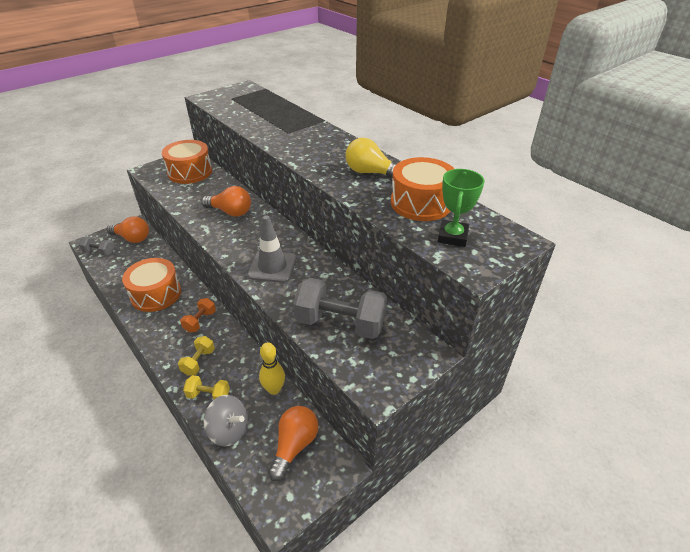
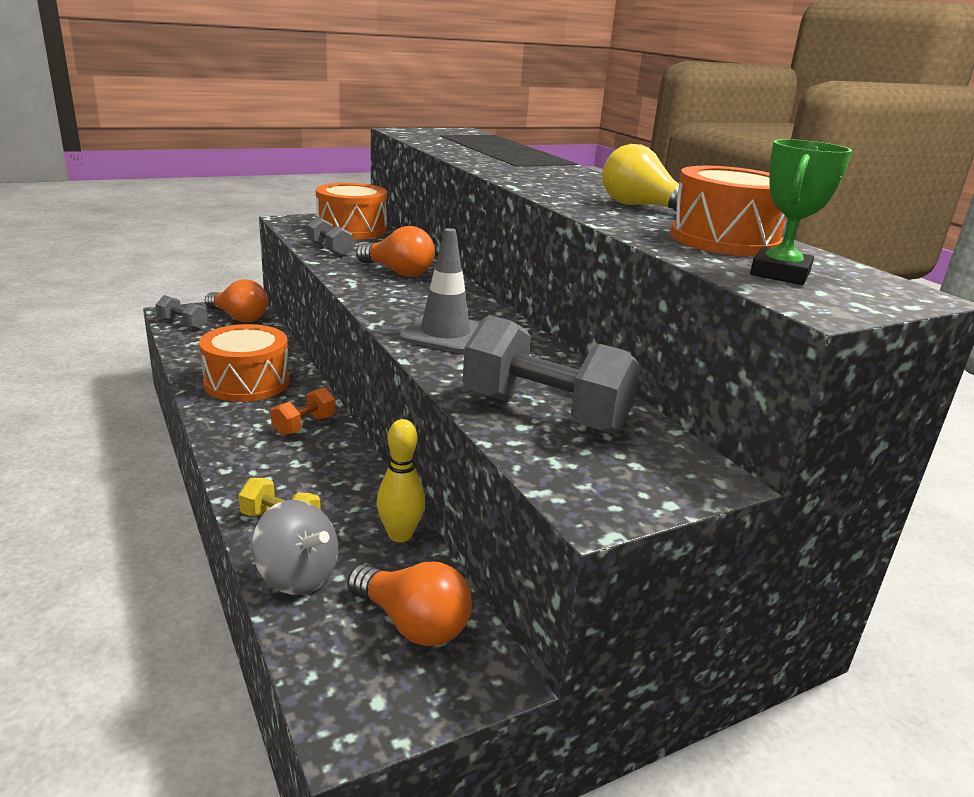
camera: 10 degrees right, 15 degrees down
yellow dumbbell [178,336,215,376] -> none
orange light bulb [268,406,318,481] -> orange light bulb turned 90 degrees clockwise [347,562,472,646]
none -> grey dumbbell [307,217,352,256]

